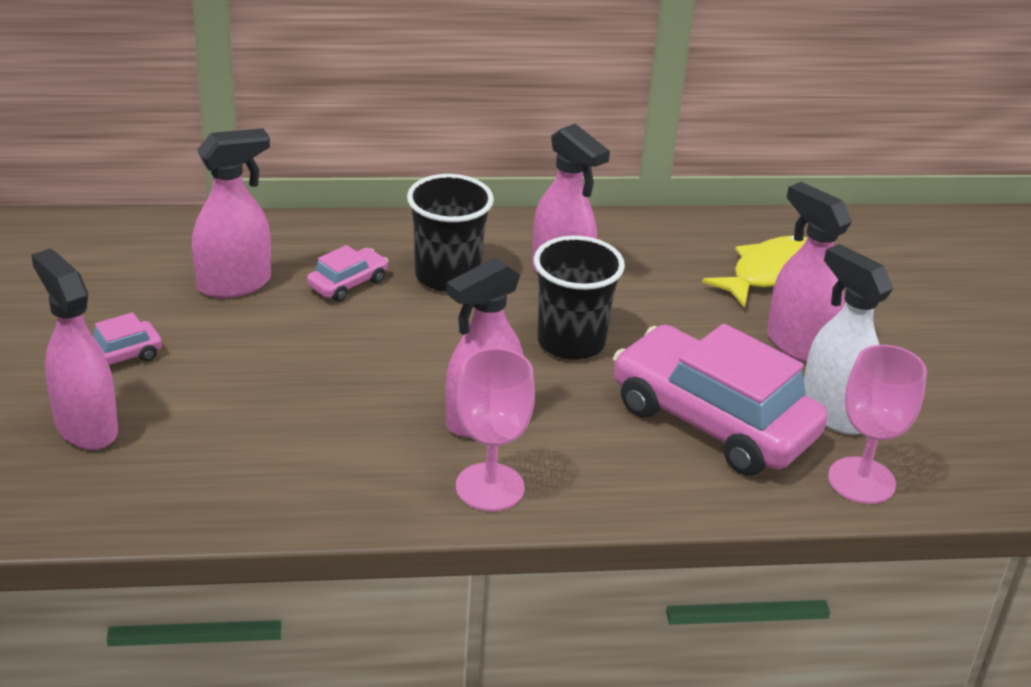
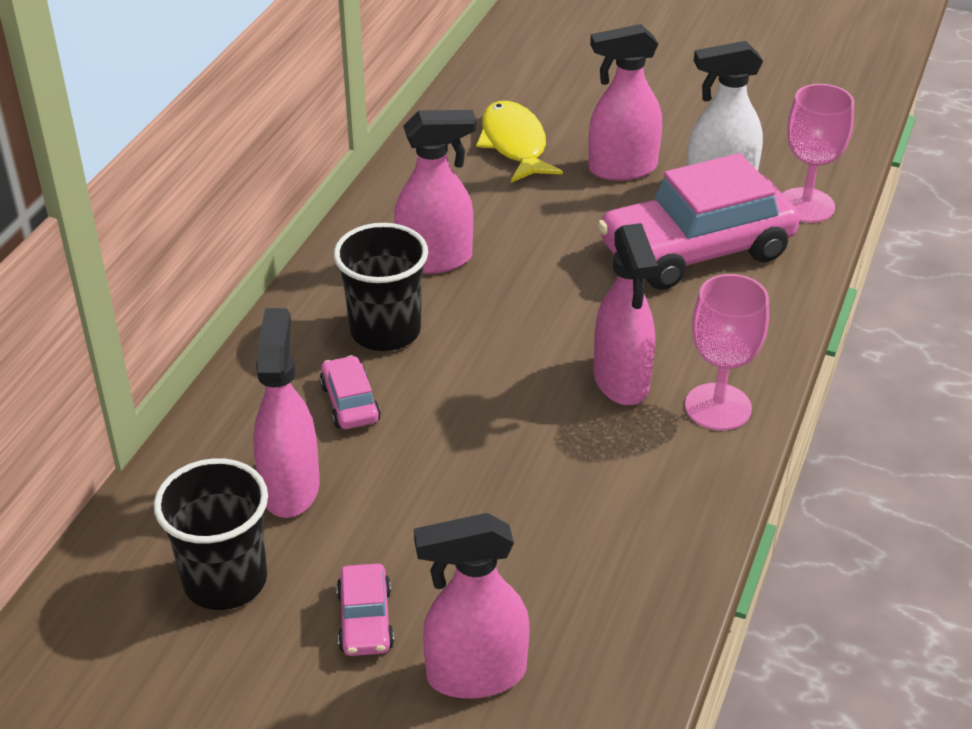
camera: 60 degrees left, 5 degrees up
black cup [534,236,625,360] -> black cup moved to [154,458,268,610]

